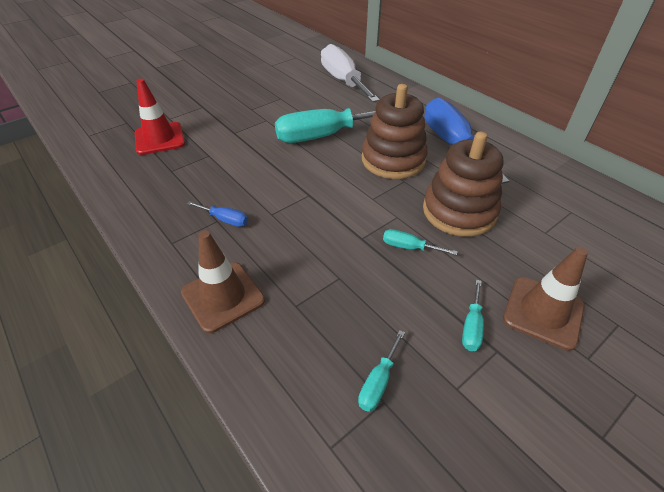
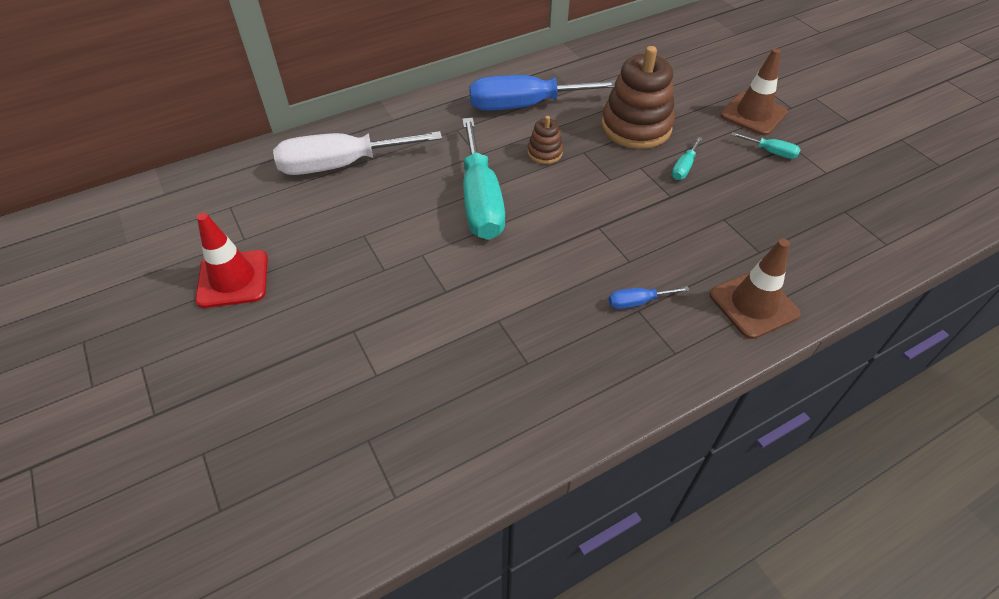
camera: 80 degrees left, 5 degrees up
red traffic cone [135,79,185,155] -> red traffic cone moved to [195,213,268,308]
blue screwdriver [187,201,248,227] -> blue screwdriver turned 135 degrees counterclockwise [609,286,690,309]
turquoise screwdriver [358,330,405,412] -> none
brown stacking toy [362,84,428,179] -> brown stacking toy [527,116,563,164], size x0.48

